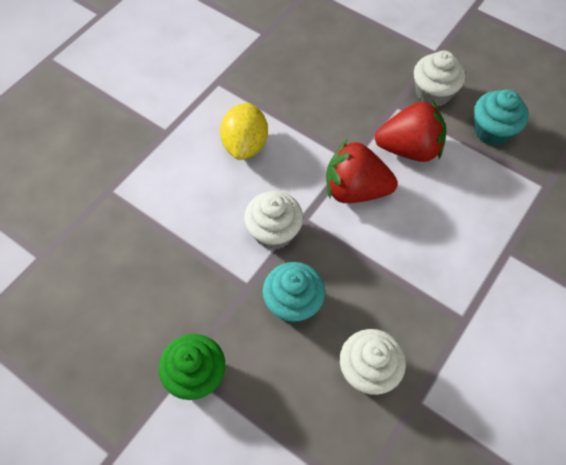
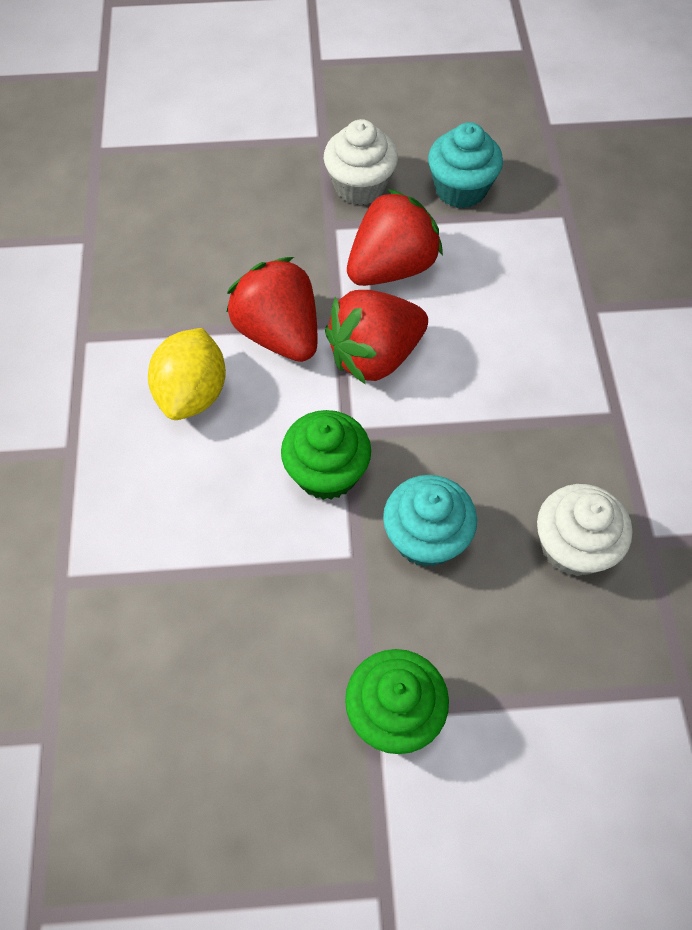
camera: 40 degrees left, 0 degrees up
yellow lemon [220,103,268,160] -> yellow lemon turned 45 degrees clockwise [148,328,226,420]
white cupcake [244,191,303,250] -> green cupcake [281,410,371,500]
none -> red strawberry [227,257,318,362]

